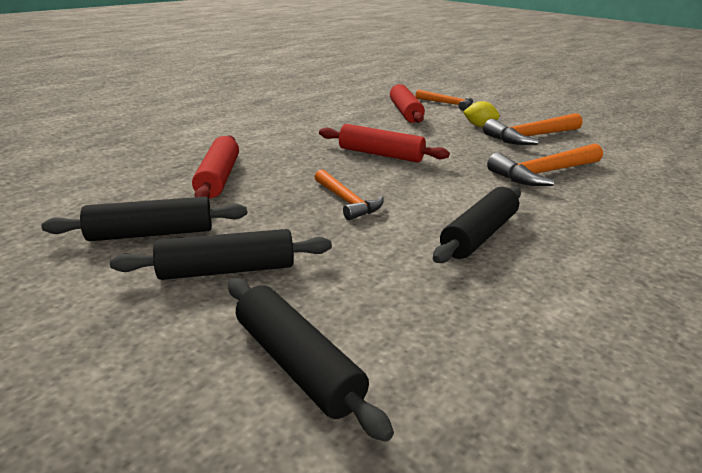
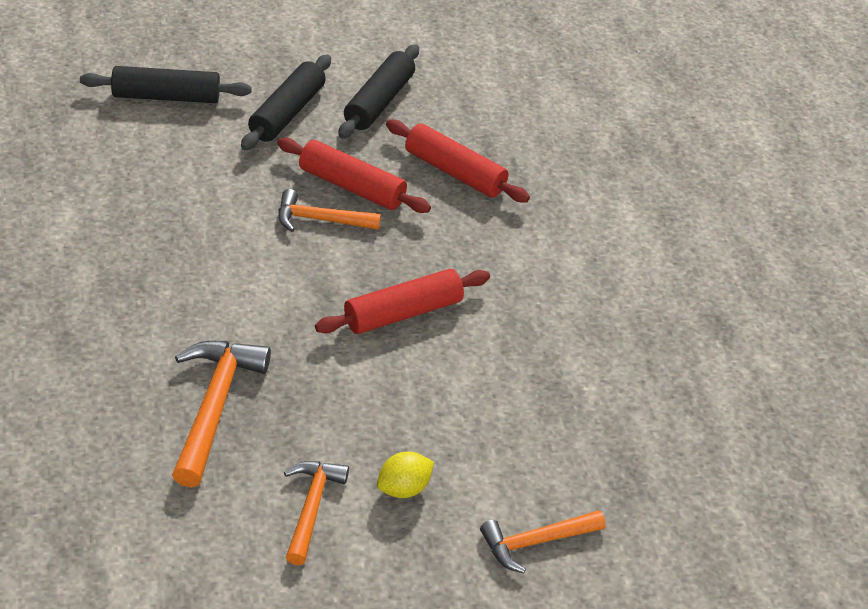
camera: 125 degrees right, 15 degrees up
red rolling pin [390,84,425,123] -> red rolling pin moved to [277,138,431,213]
black rolling pin [433,186,521,263] -> none
orange hammer [483,113,583,145] -> orange hammer [284,461,349,565], size x0.65

